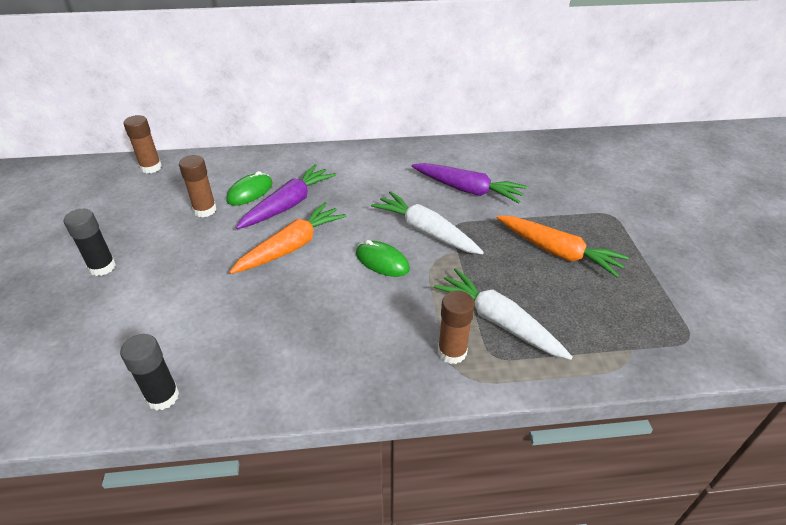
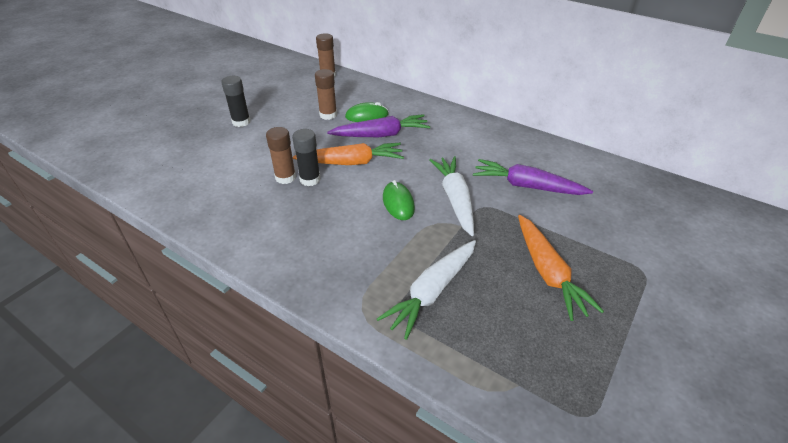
camera: 40 degrees right, 0 degrees up
black glue stick [120,334,179,411] -> black glue stick moved to [292,129,321,186]
purple carrot [412,163,527,203] -> purple carrot turned 135 degrees clockwise [473,159,593,195]
white carrot [434,268,573,360] -> white carrot turned 135 degrees counterclockwise [377,240,476,340]
brown glue stick [438,291,475,364] -> brown glue stick moved to [266,127,296,184]

